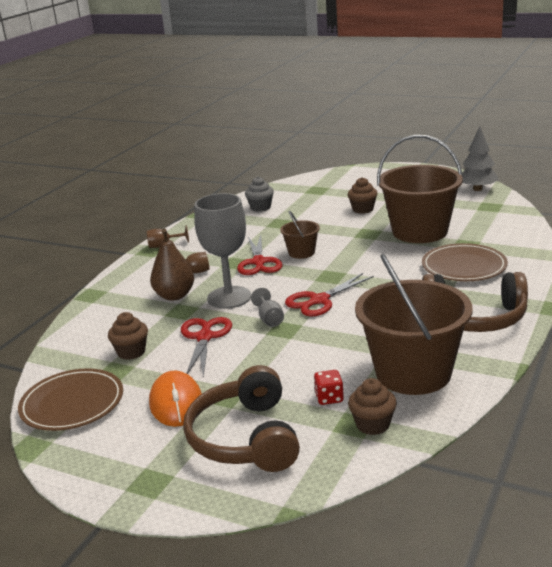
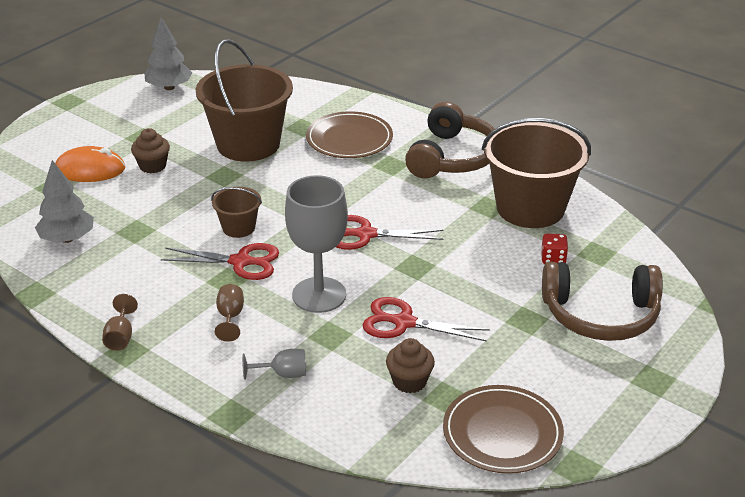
camera: 80 degrees left, 10 degrees up
orange mouse [149,370,202,427] -> orange mouse moved to [55,146,125,182]
brown pear [150,229,194,301] -> none
grey cupcake [245,176,274,212] -> grey tree [35,160,94,243]
grey goblet [251,288,284,327] -> grey goblet moved to [242,349,306,380]
red scissors [285,273,374,317] -> red scissors turned 120 degrees clockwise [336,215,444,250]
brown cupcake [348,378,397,435] -> none

